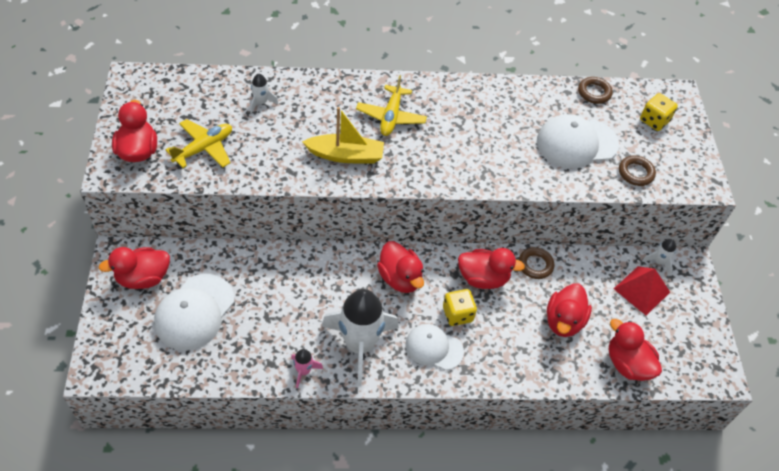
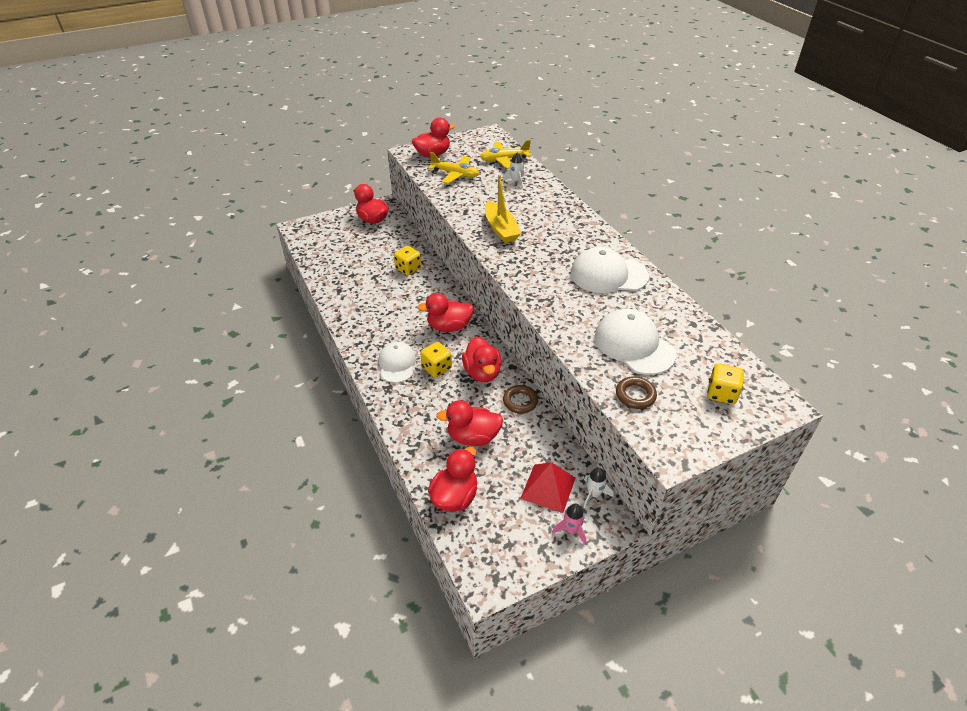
camera: 70 degrees right, 10 degrees down
white cap [154,274,235,351] -> white cap moved to [571,247,649,293]
pink rocket [291,349,323,388] -> pink rocket moved to [552,504,586,545]
white rocket [322,289,399,386] -> none
yellow plane [356,75,427,136] -> yellow plane moved to [480,140,531,169]
red duck [377,241,424,293] -> red duck turned 45 degrees clockwise [417,293,474,332]
brown ring [578,77,613,104] -> none
none -> yellow dice [394,246,421,275]

